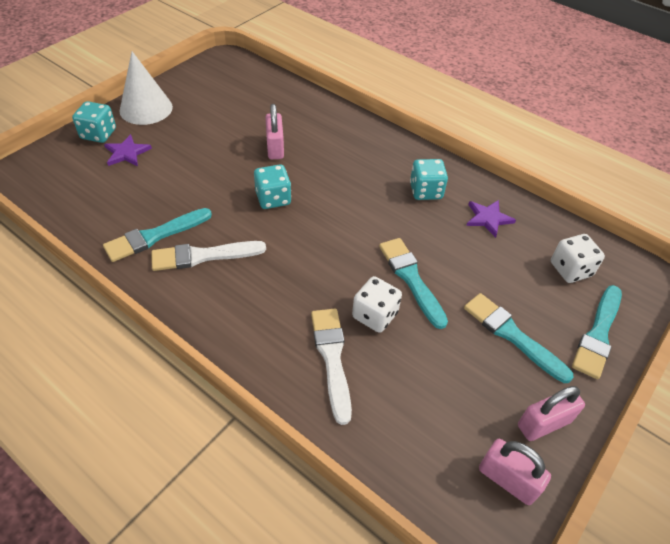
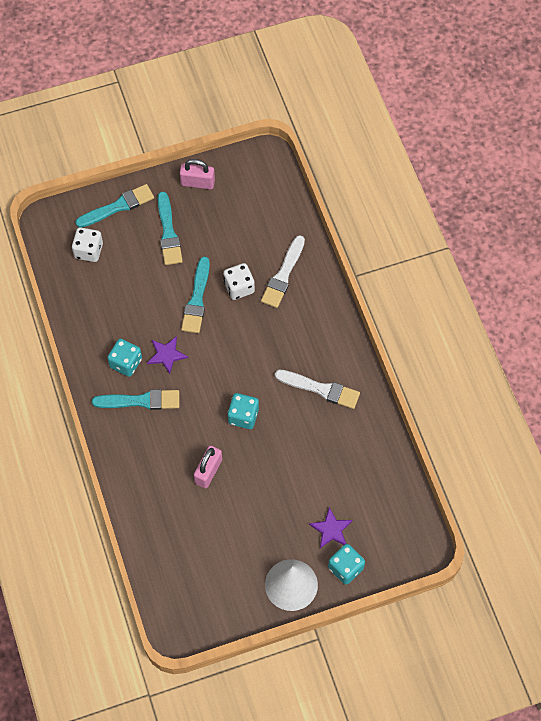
camera: 145 degrees left, 15 degrees up
turquoise brush [103,208,212,262] -> turquoise brush moved to [92,389,179,410]
purple star [466,200,516,238] -> purple star moved to [147,336,188,374]
pink padlock [479,439,551,505] -> none

